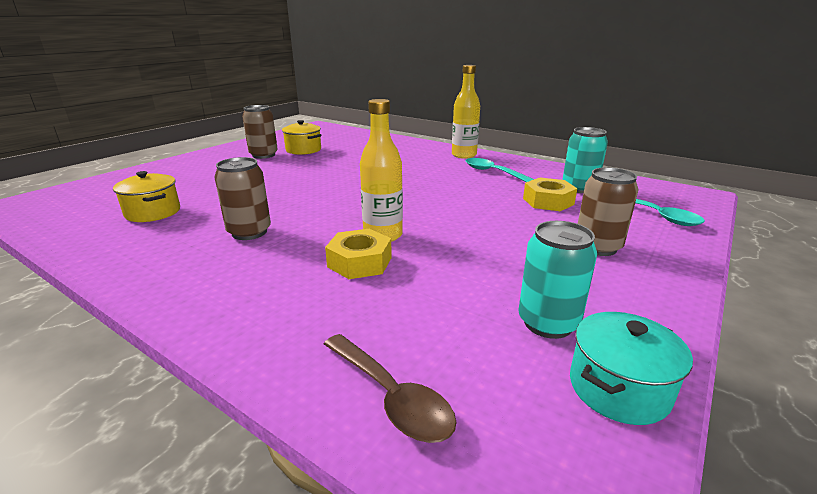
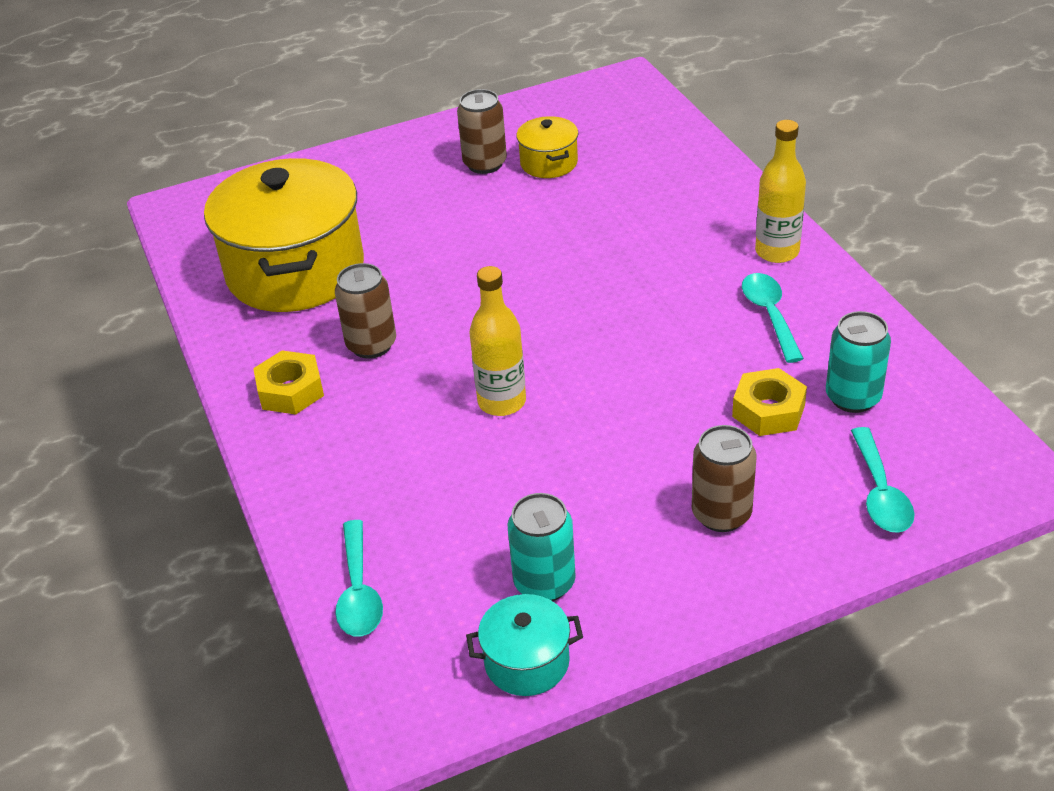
camera: 35 degrees right, 15 degrees up
yellow pot [113,171,180,222] -> yellow pot [204,158,364,312], size x2.22
brown spoon [324,334,457,443] -> turquoise spoon [335,520,383,637]
yellow nut [325,229,392,279] -> yellow nut moved to [253,350,324,414]

